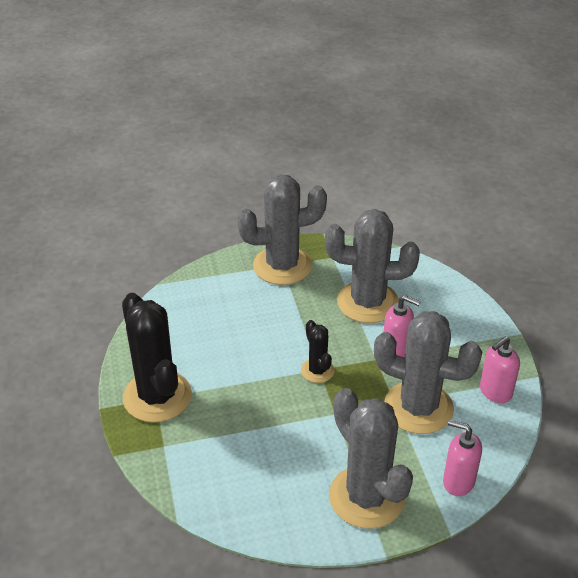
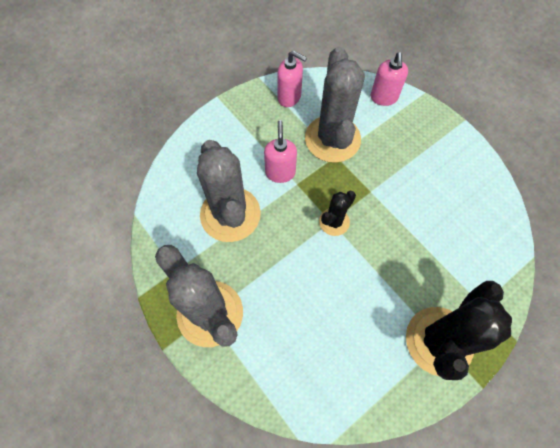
camera: 115 degrees left, 25 degrees up
grey cactus [329,388,413,529] -> none

